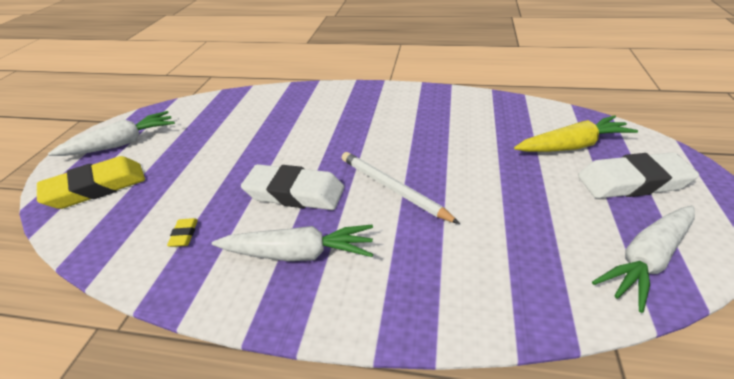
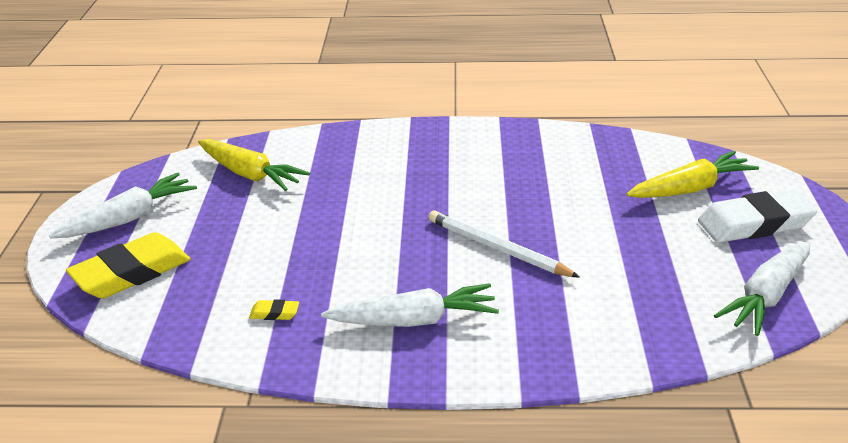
camera: 10 degrees left, 5 degrees down
yellow eraser [167,218,198,247] -> yellow eraser turned 75 degrees counterclockwise [249,299,299,320]
white eraser [241,164,344,210] -> none
none -> yellow carrot [198,139,310,191]

